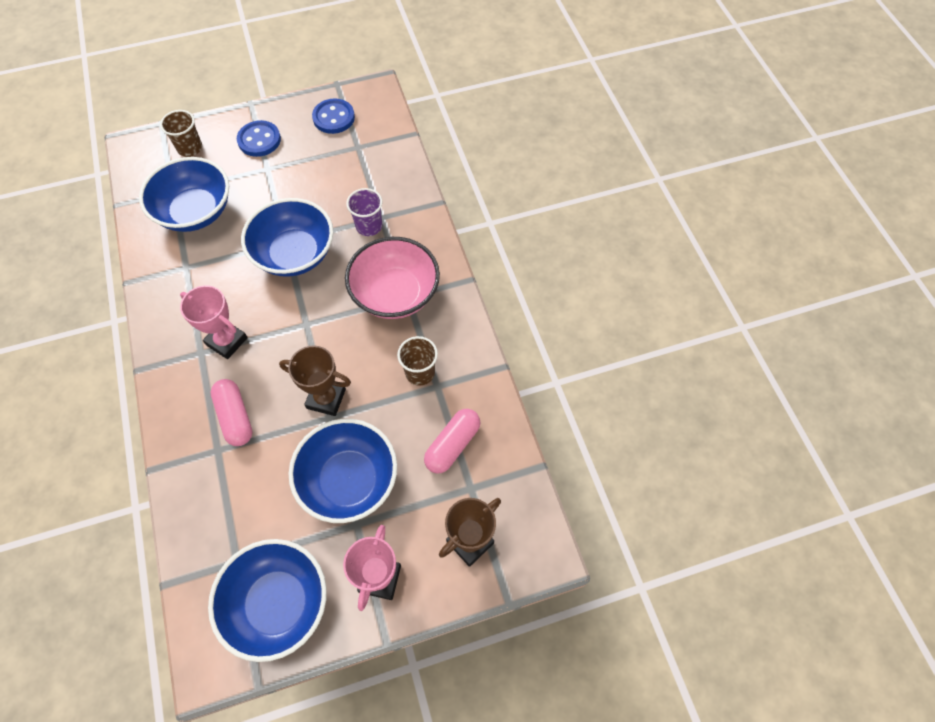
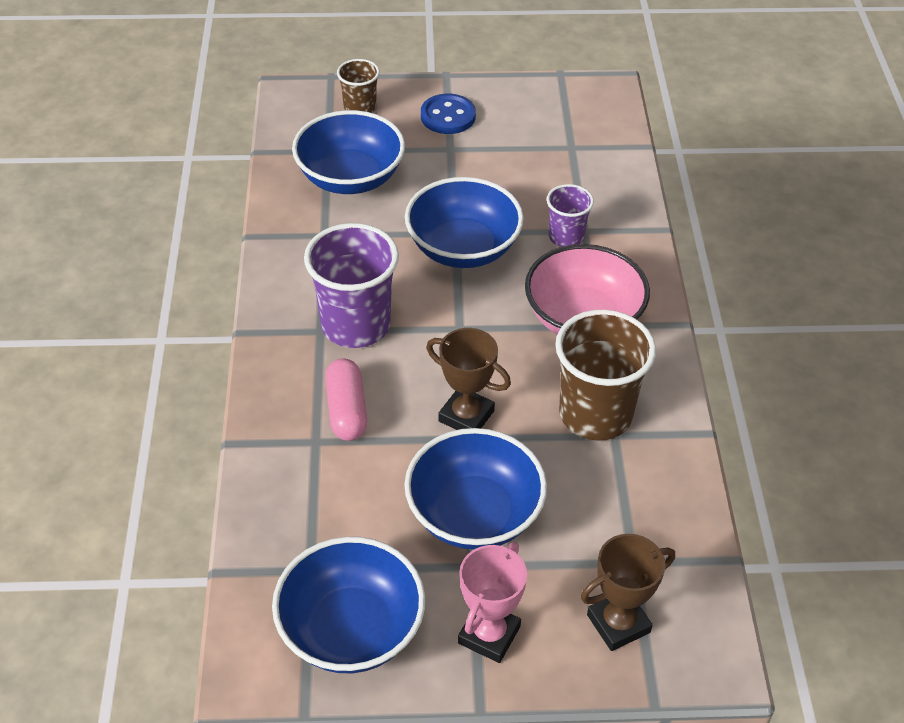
camera: 15 degrees right, 15 degrees down
pink trophy [180,285,248,359] -> purple cup [304,223,399,348]
blue button [312,98,355,134] -> none
brown cup [397,336,438,386] -> brown cup [555,309,656,441], size x1.83
pink capsule [424,409,480,474] -> none

